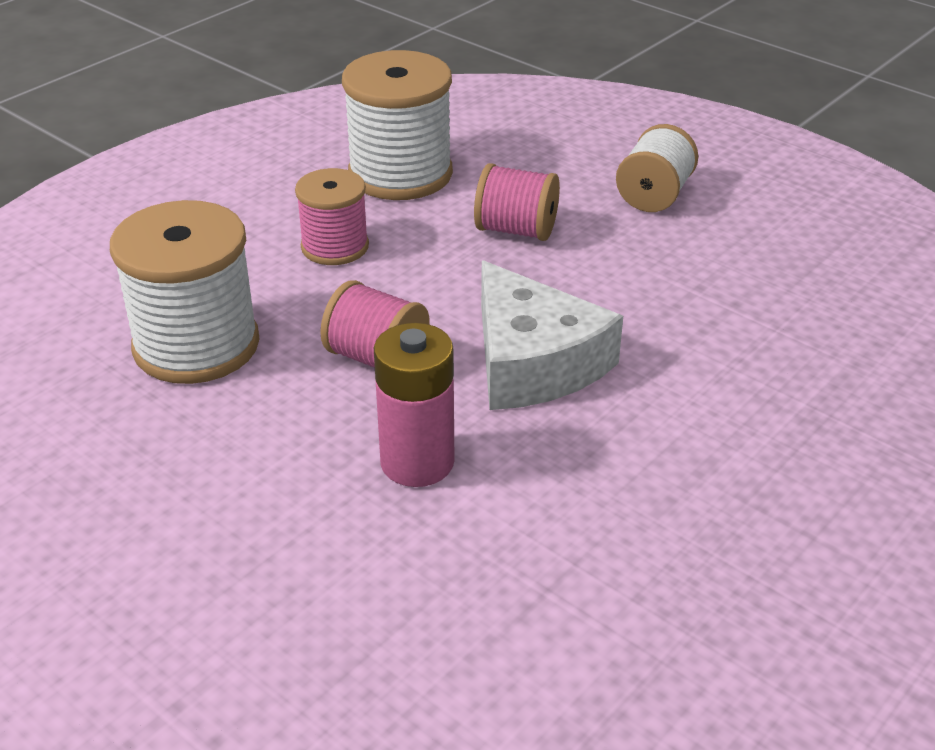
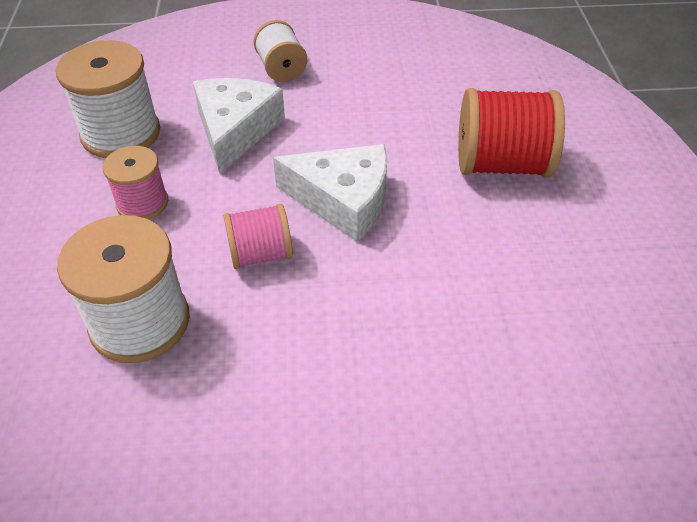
camera: 45 degrees left, 10 degrees up
pink battery [373,323,454,487] -> none
pink spool [474,163,560,241] -> white cheese [193,78,285,174]
none -> red spool [458,88,565,177]

